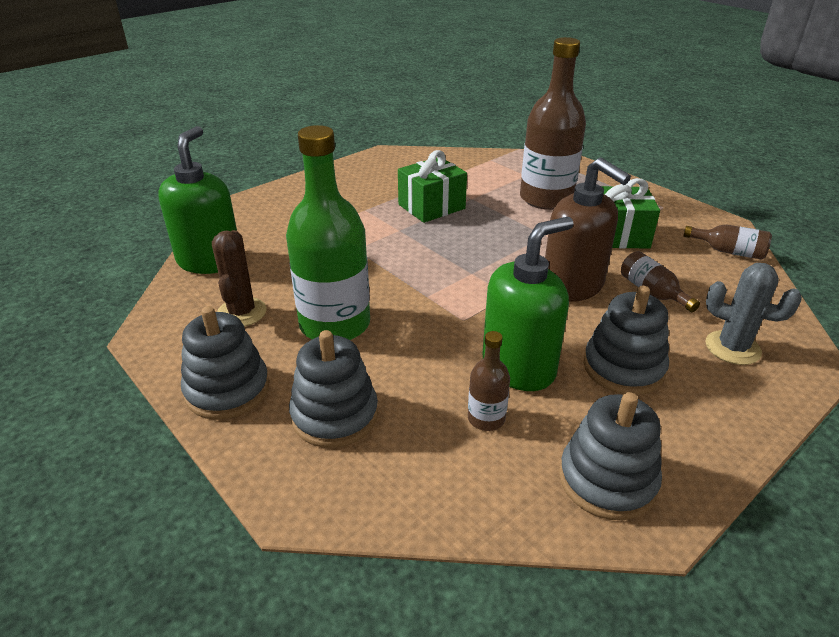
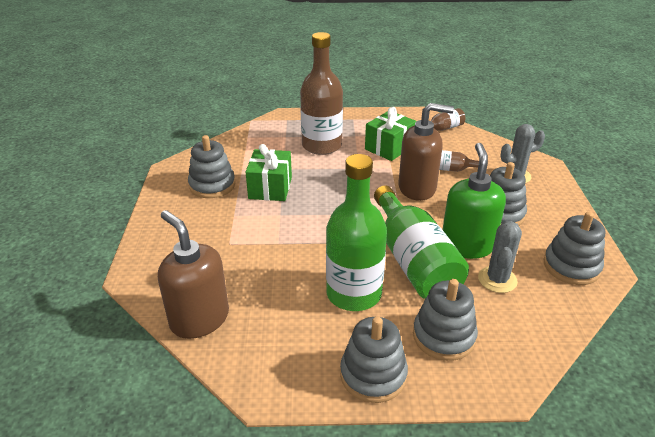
camera: 50 degrees left, 0 degrees up
green soap dispenser [158,126,237,274] -> brown soap dispenser [158,210,229,339]
brown cactus [212,230,266,327] -> none
brown bottle [468,331,510,431] -> grey cactus [478,221,522,293]
none -> grey stacking toy [188,135,235,198]
none -> green bottle [374,185,469,299]

